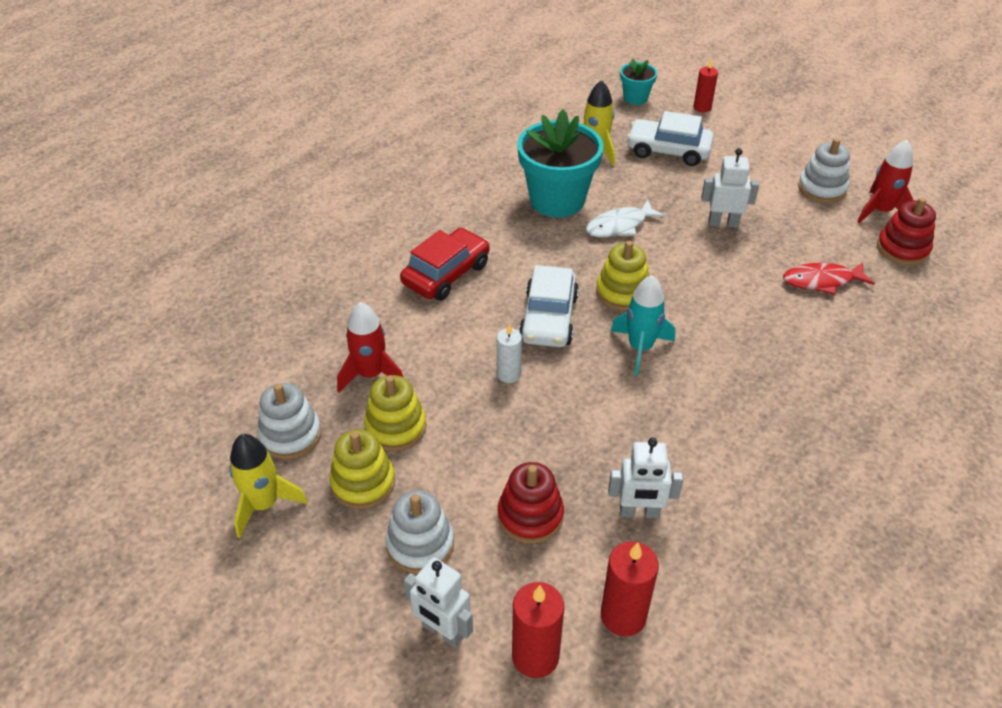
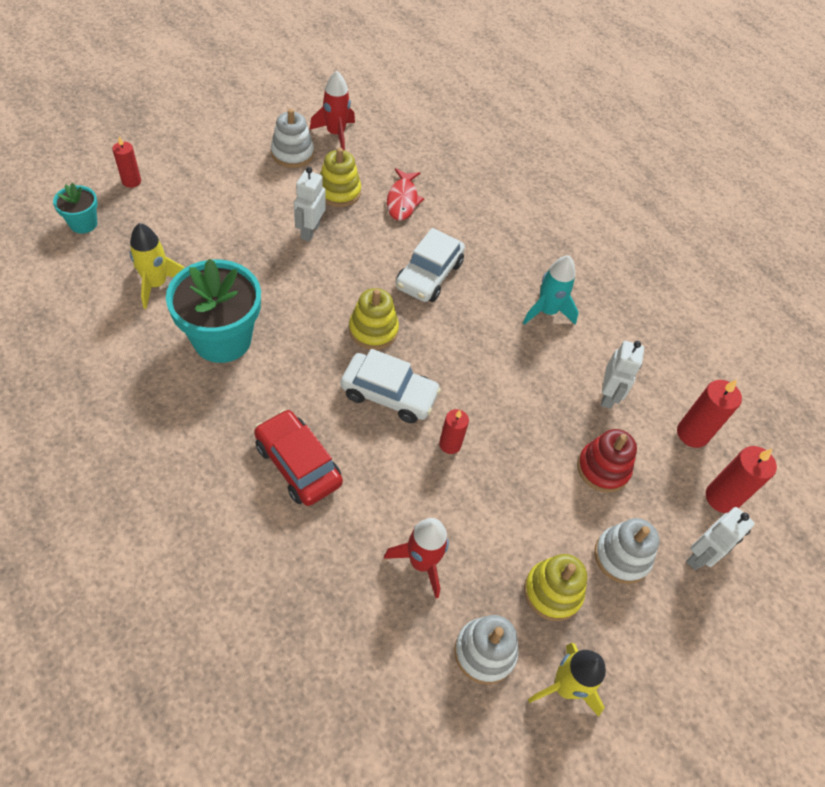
camera: 85 degrees left, 10 degrees up
yellow stacking toy [364,375,426,451] -> yellow stacking toy moved to [320,148,361,207]
white candle [497,324,522,383] -> red candle [439,409,469,454]
white fish [586,200,665,237] -> none
turquoise rocket [611,275,675,375] -> turquoise rocket moved to [523,255,579,325]
white car [627,111,714,166] -> white car moved to [396,228,465,302]
red stacking toy [877,197,936,265] -> none

